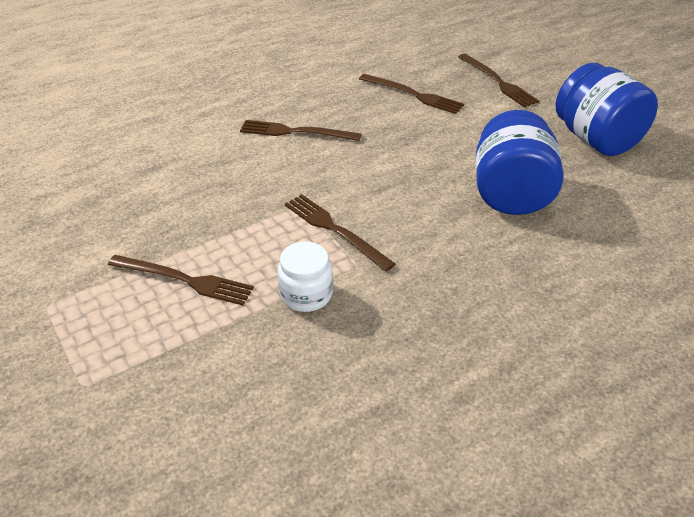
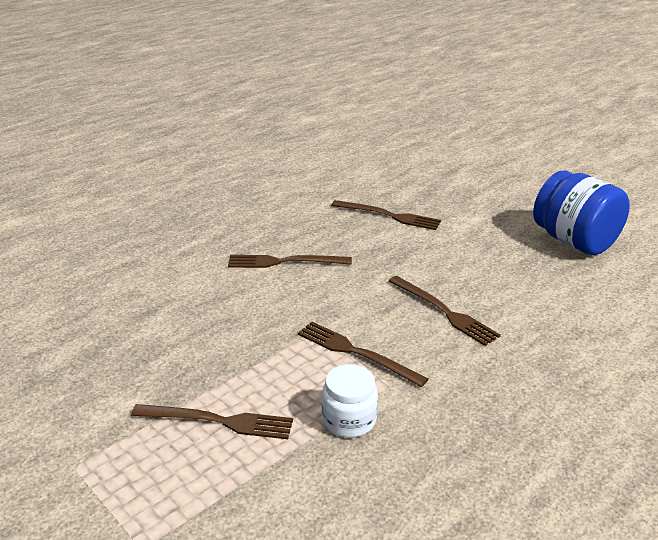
camera: 10 degrees left, 10 degrees down
brown fork [458,54,539,108] -> brown fork moved to [389,276,501,346]
blue jar [476,110,563,215] -> none

